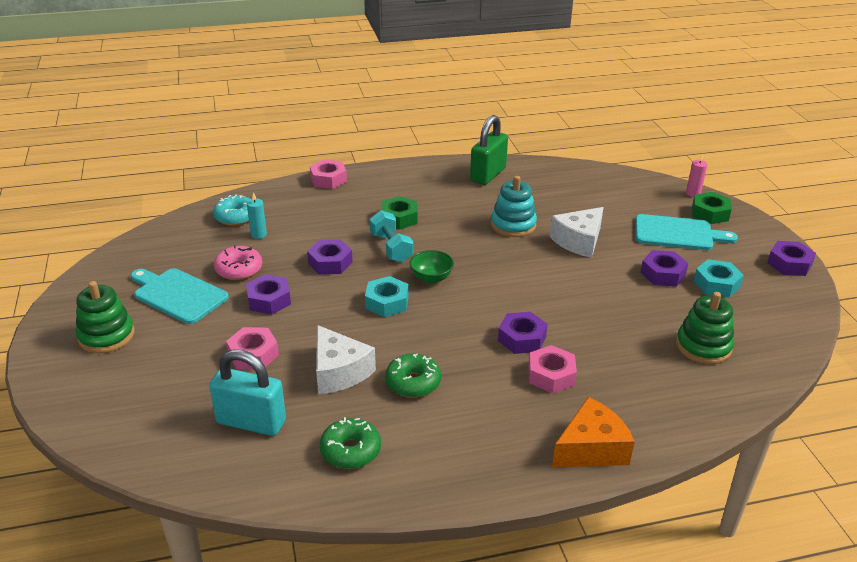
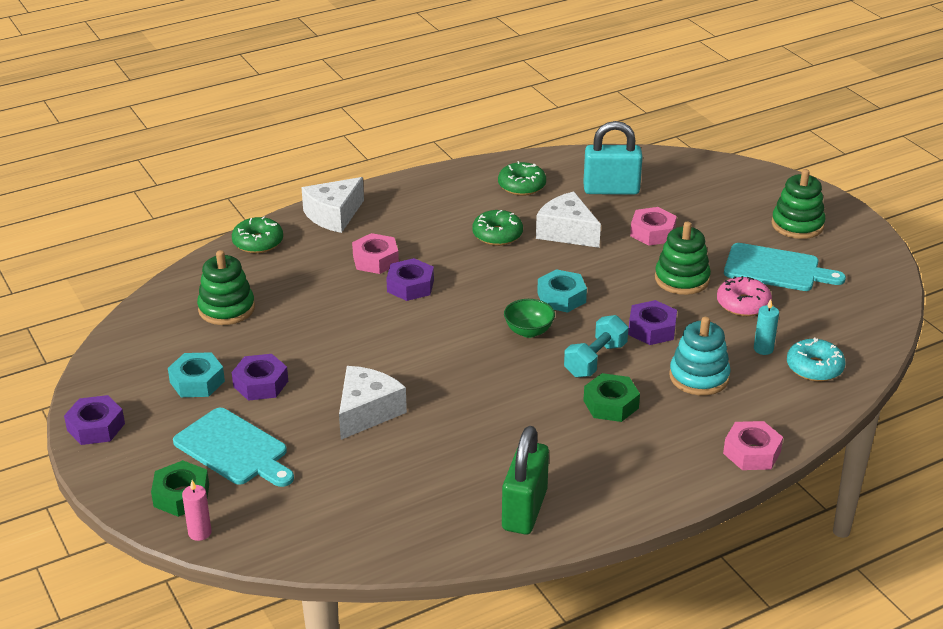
camera: 165 degrees right, 0 degrees up
purple nut [246,274,291,315] -> green stacking toy [655,222,711,295]
turquoise dumbbell [369,210,413,263] -> turquoise dumbbell turned 75 degrees clockwise [564,315,628,378]
turquoise stacking toy [491,176,537,237] -> turquoise stacking toy moved to [669,317,731,395]
orange cheese [552,397,635,467] -> white cheese [302,177,364,233]
turquoise cutting board [635,214,738,250] -> turquoise cutting board turned 135 degrees counterclockwise [173,408,294,487]
none -> green donut [232,217,283,253]

